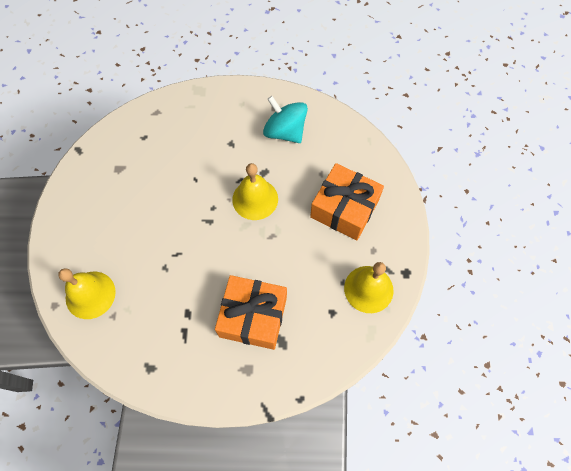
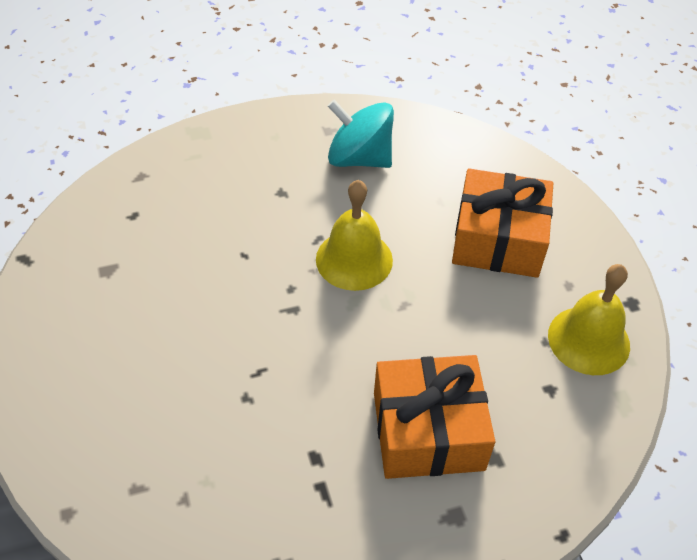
camera: 20 degrees left, 15 degrees down
yellow bell [58,268,116,319] -> none

